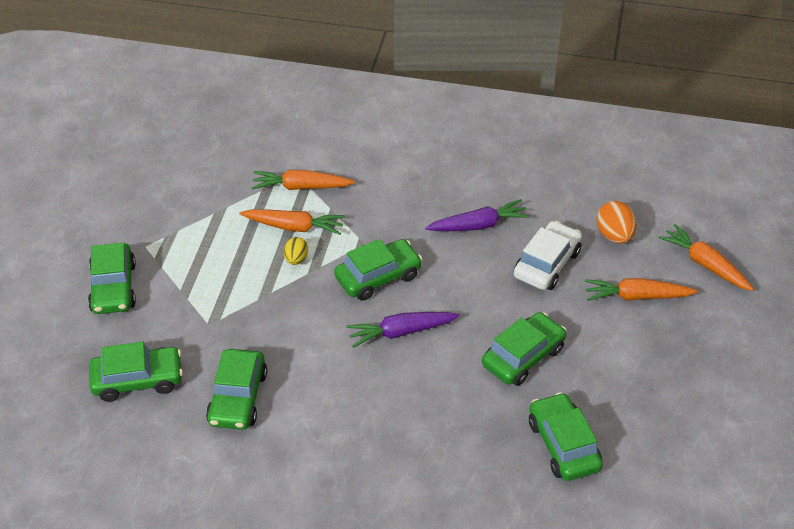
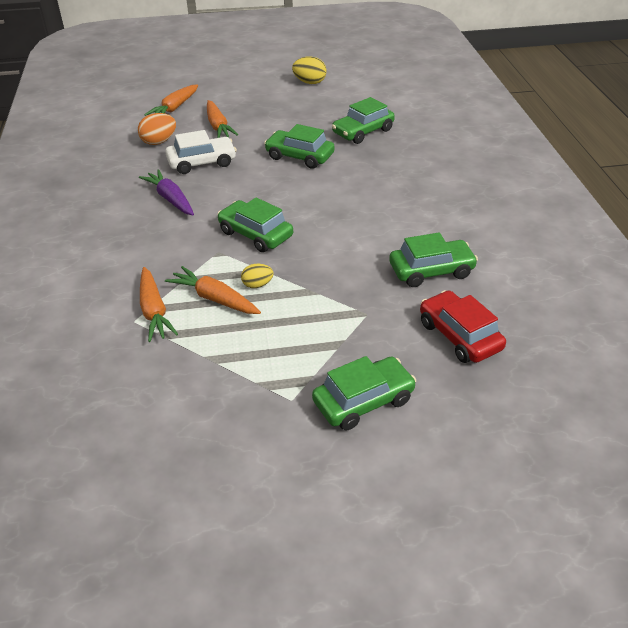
camera: 110 degrees left, 5 degrees down
green car [89,342,183,402] -> red car [420,290,506,363]
orange carrot [240,209,345,235] -> orange carrot turned 45 degrees counterclockwise [165,266,261,314]
purple carrot [346,312,460,348] -> none
white car [514,221,582,290] -> white car turned 150 degrees clockwise [165,130,237,174]
none -> yellow egg [292,56,327,84]

